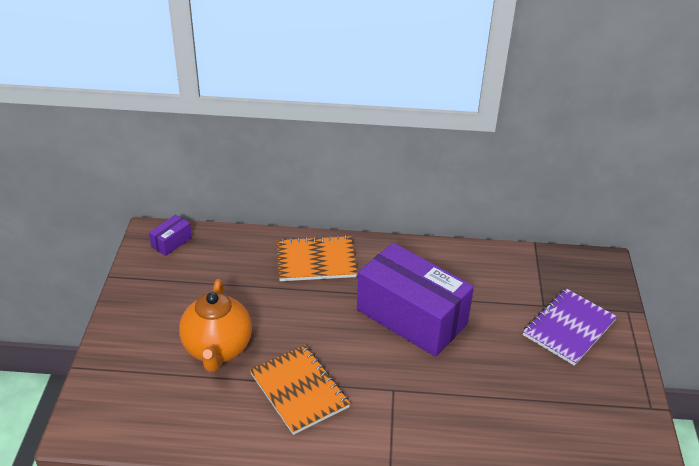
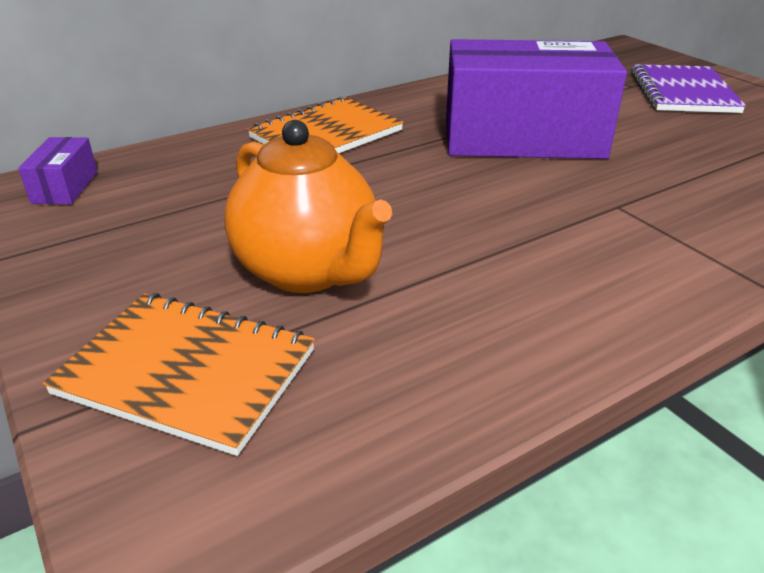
camera: 35 degrees left, 5 degrees down
orange notebook [250,345,350,435] -> orange notebook moved to [43,293,315,456]

